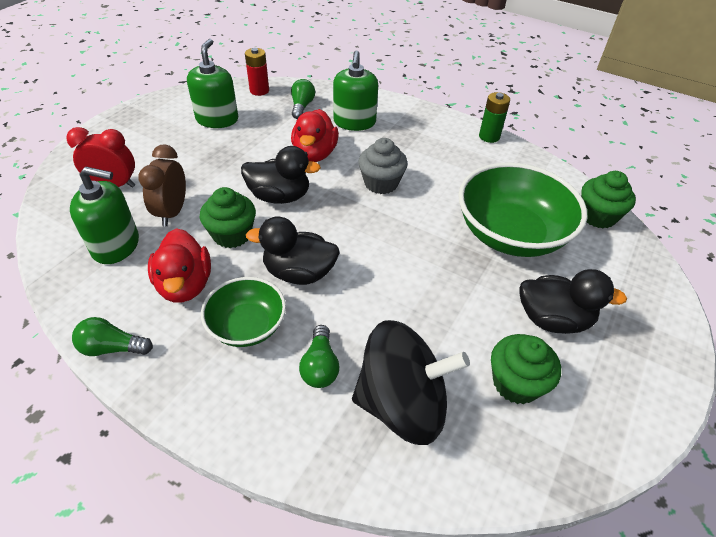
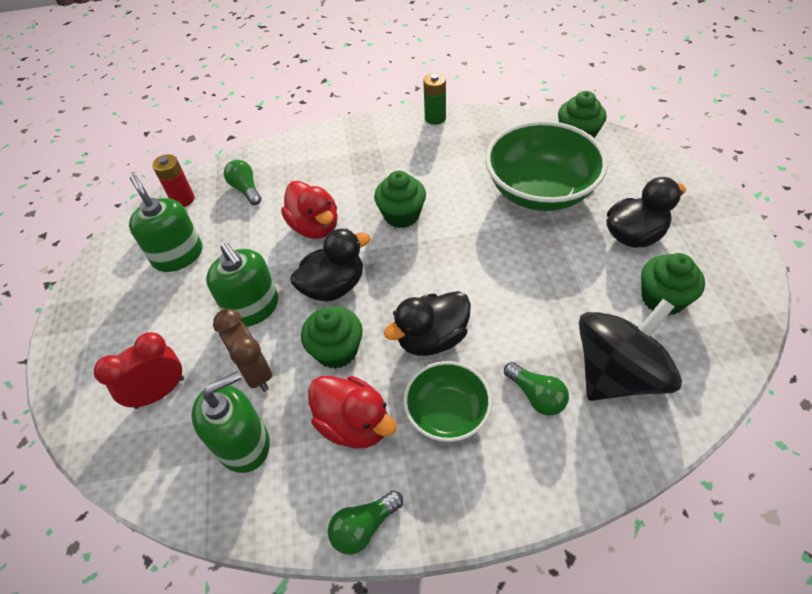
camera: 35 degrees left, 5 degrees up
green soap dispenser [333,51,378,131] -> green soap dispenser moved to [206,243,278,327]
grey cupcake [358,138,408,194] -> green cupcake [374,171,426,228]

